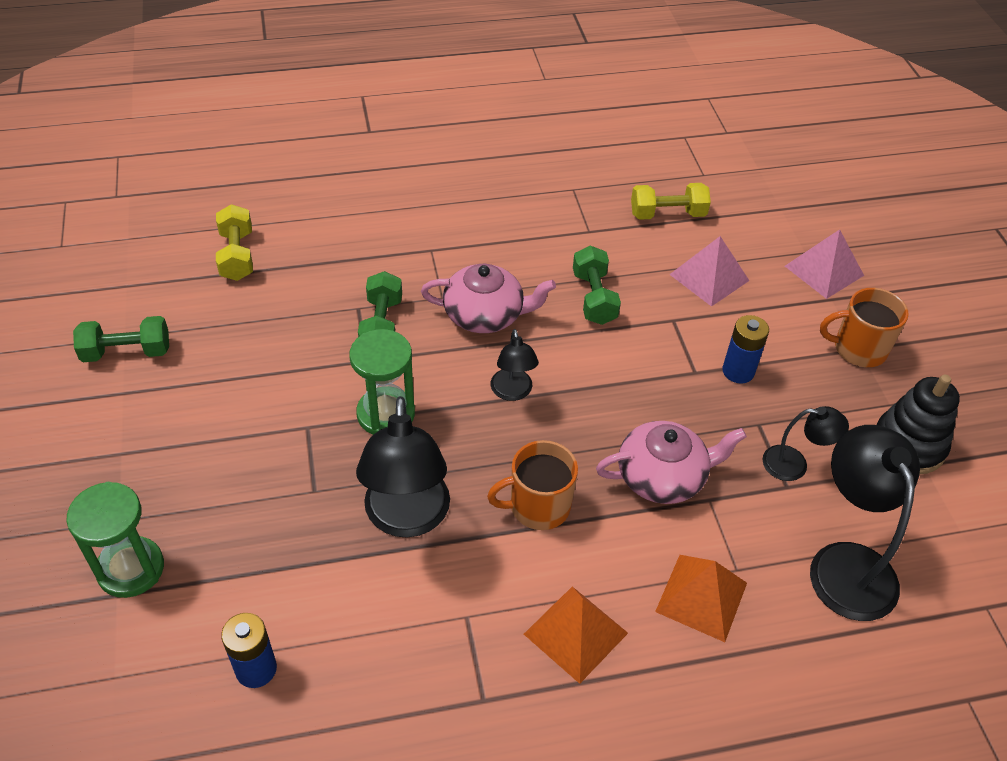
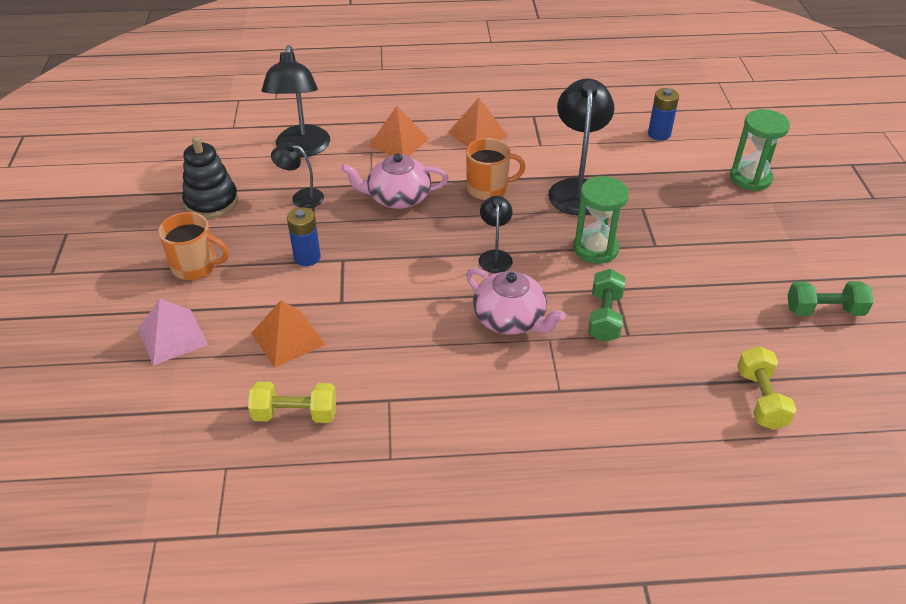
camera: 170 degrees left, 5 degrees down
pink teapot [421,264,556,333] -> pink teapot turned 150 degrees counterclockwise [466,268,566,335]
green dumbbell [573,245,621,325] -> none
pink pyramid [669,236,749,307] -> orange pyramid [252,300,325,368]

